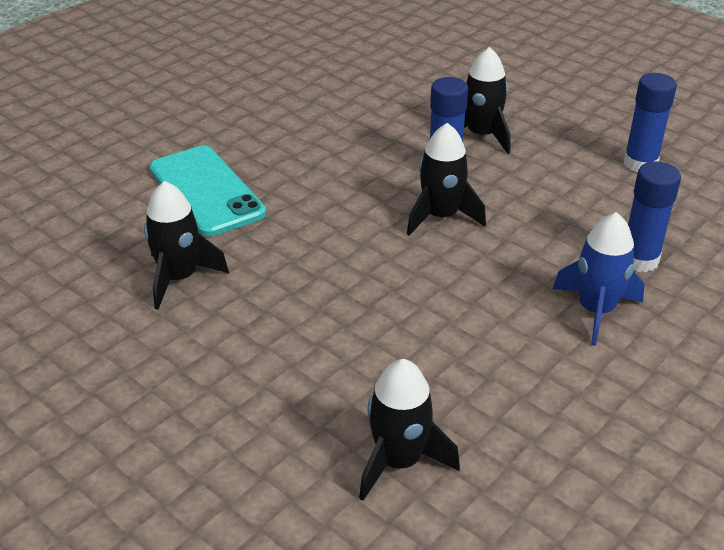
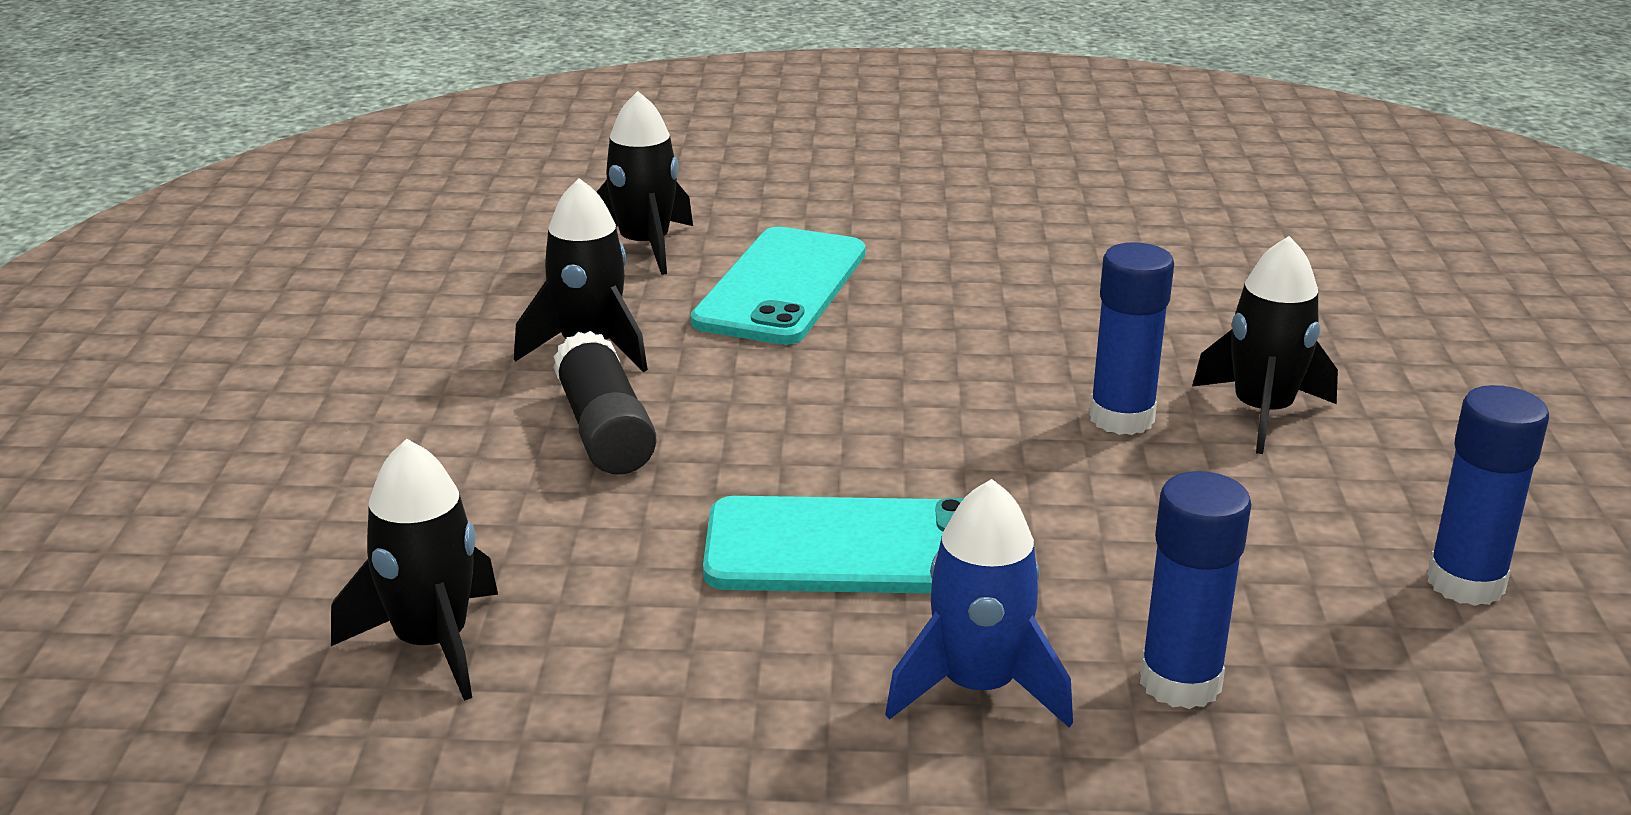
camera: 50 degrees right, 10 degrees down
black rocket [407,123,486,236] -> black rocket moved to [597,91,693,275]
none -> black glue stick [553,331,657,475]
none -> turquoise phone [703,496,964,594]

